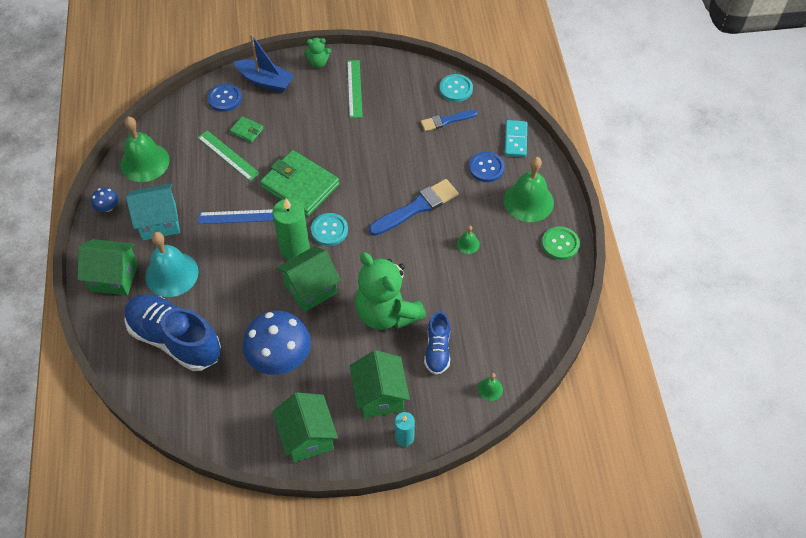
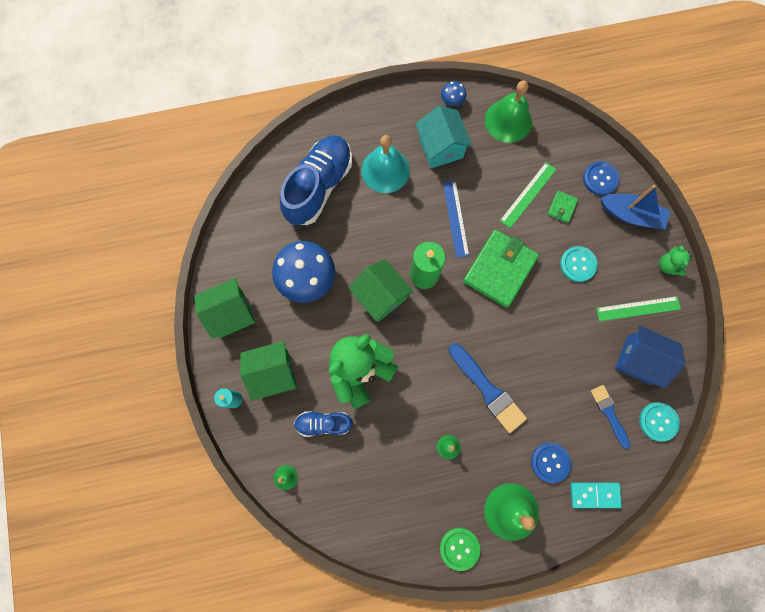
camera: 85 degrees right, 20 degrees up
green house [77,239,138,295] -> none
blue boat [234,34,294,93] -> blue boat turned 90 degrees counterclockwise [600,185,670,230]
turquoise button [311,213,348,246] -> turquoise button moved to [560,246,598,282]
none -> blue house [615,325,685,389]

